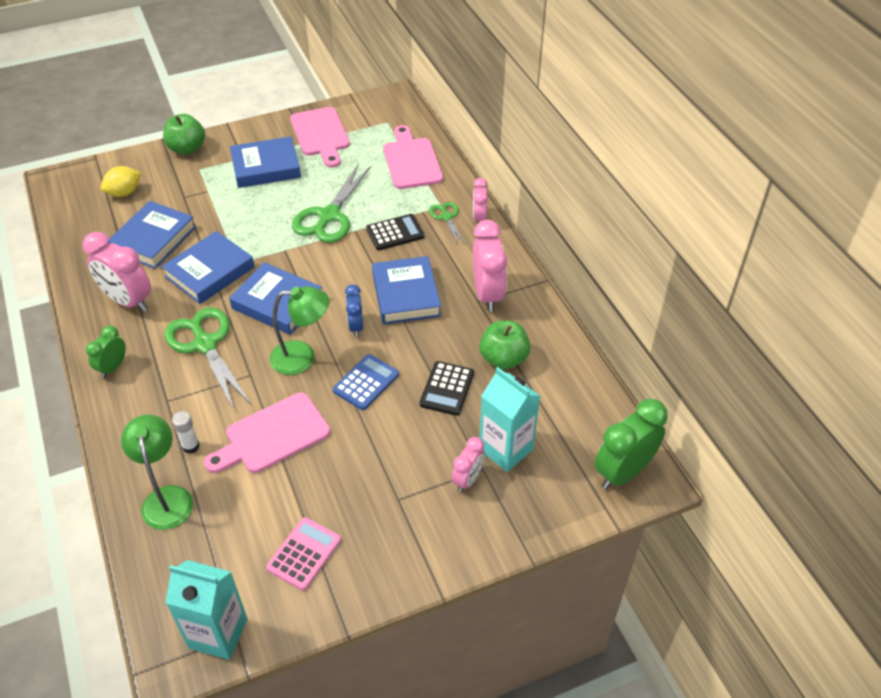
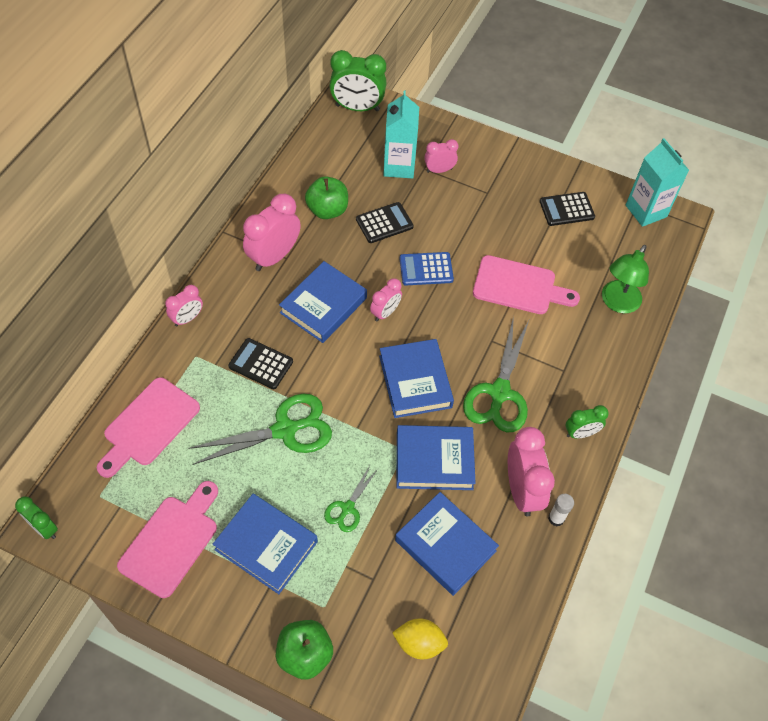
camera: 135 degrees left, 10 degrees up
blue book [108,201,196,269] -> blue book turned 60 degrees clockwise [395,492,499,596]
white glue stick [172,411,200,454] -> white glue stick moved to [548,494,574,526]
pink calculator [266,517,341,591] -> black calculator [540,192,595,226]
green lamp [269,286,329,375] -> none
blue clock [345,284,363,337] -> pink clock [370,278,402,322]
green scissors [429,202,465,246] -> green scissors moved to [324,466,378,532]
none -> green clock [15,496,58,539]

